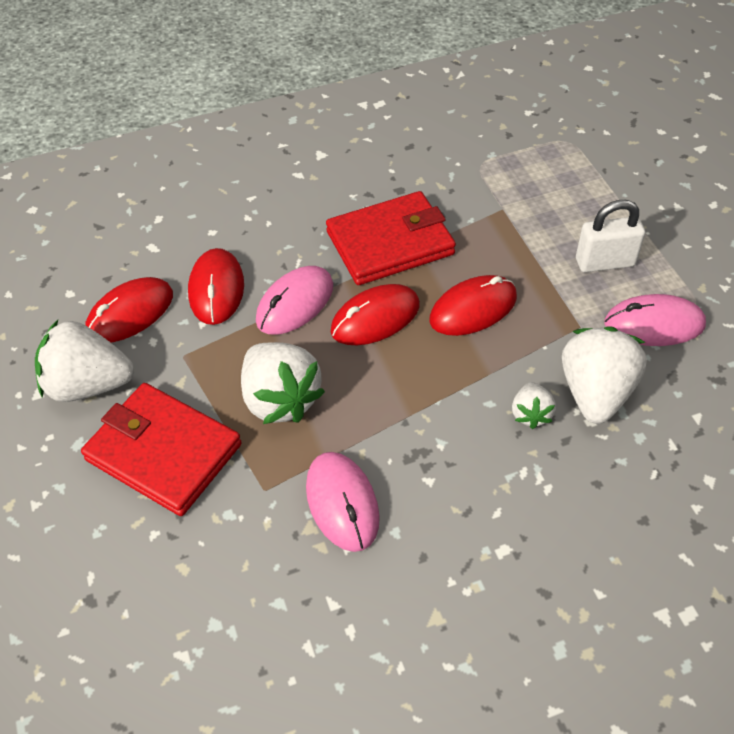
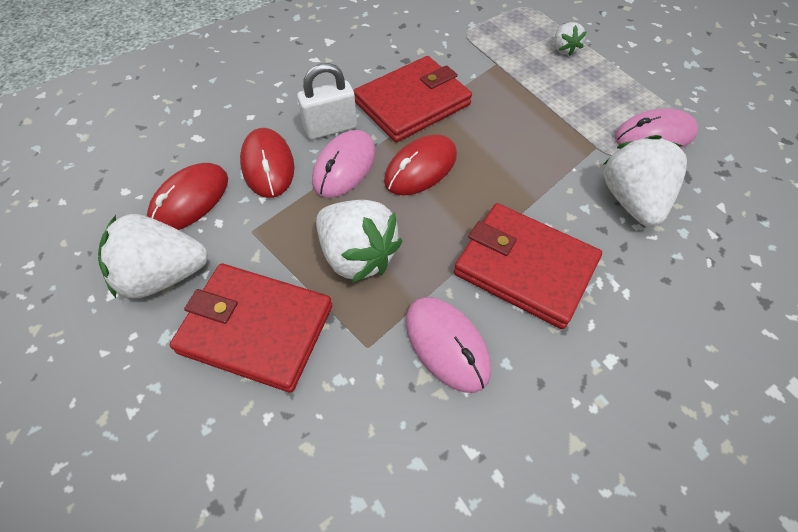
camera: 15 degrees left, 5 degrees up
red mouse [429,275,517,336] -> none
white strawberry [512,382,556,429] -> white strawberry moved to [554,22,586,56]
white padlock [576,200,645,273] -> white padlock moved to [297,63,357,140]
none -> red wallet [454,203,602,329]

